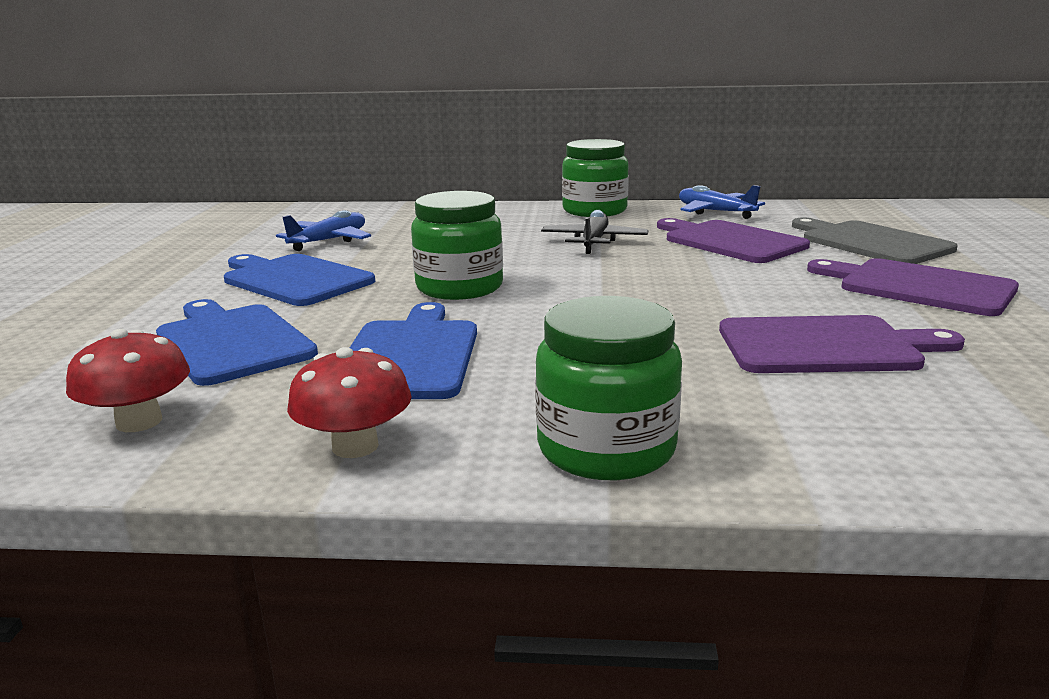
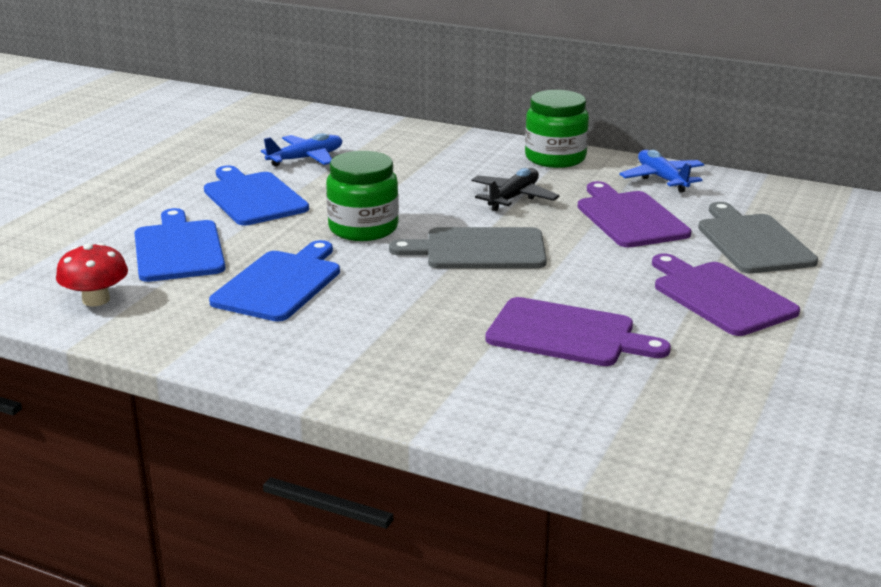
camera: 20 degrees right, 5 degrees up
red mushroom [287,347,412,458] -> none
green jar [535,296,682,480] -> none
none -> grey cutting board [389,227,547,269]

